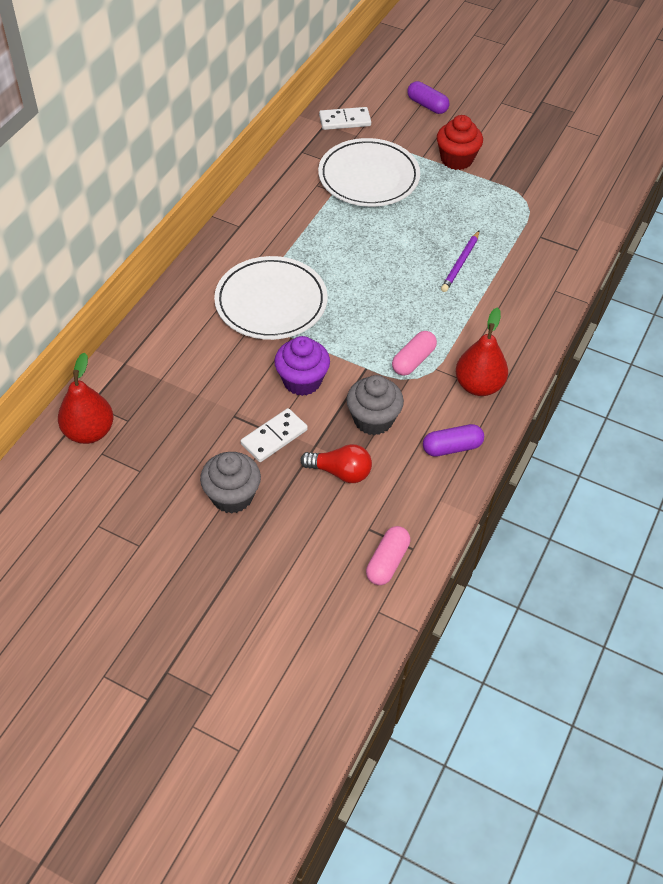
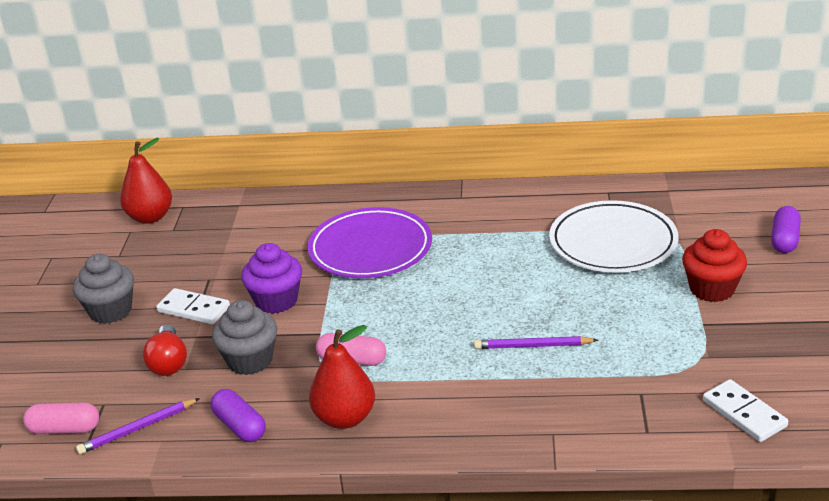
camera: 70 degrees right, 20 degrees down
white plate [214,256,328,340] -> purple plate [307,207,432,278]
white domino [319,107,371,130] -> white domino moved to [703,379,788,442]
none -> purple pencil [76,398,200,454]

